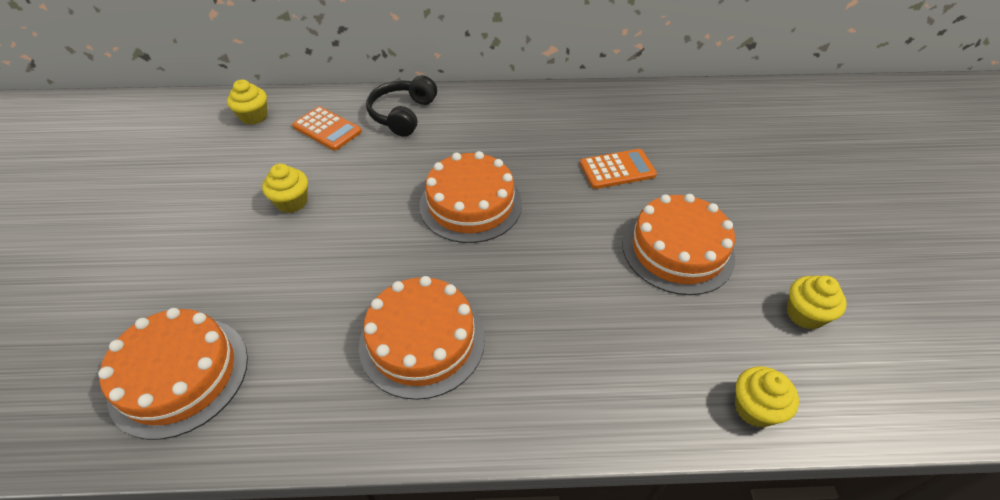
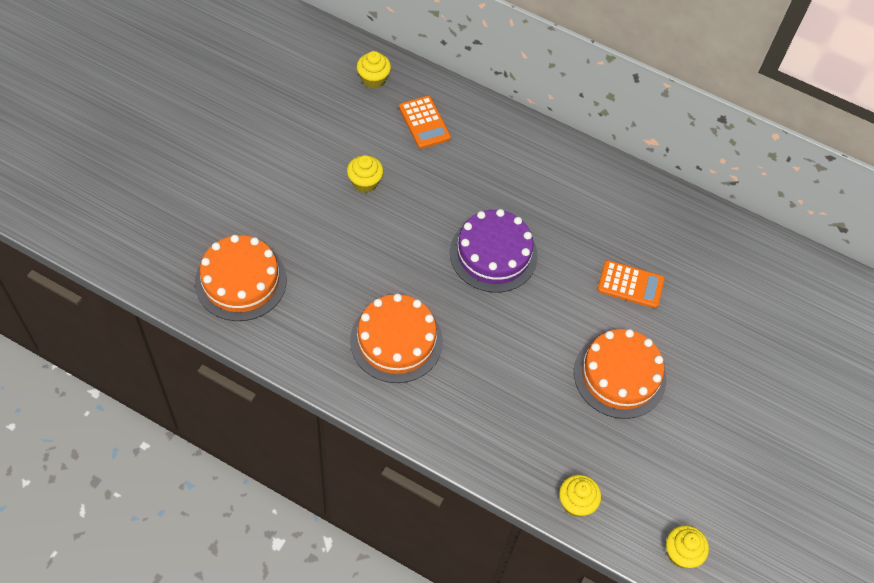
camera: 25 degrees right, 10 degrees up
black headphones [366,76,437,137] -> none
orange cake [419,151,522,243] -> purple cake [450,209,538,293]
yellow cupcake [787,275,847,329] -> yellow cupcake moved to [666,525,709,568]

